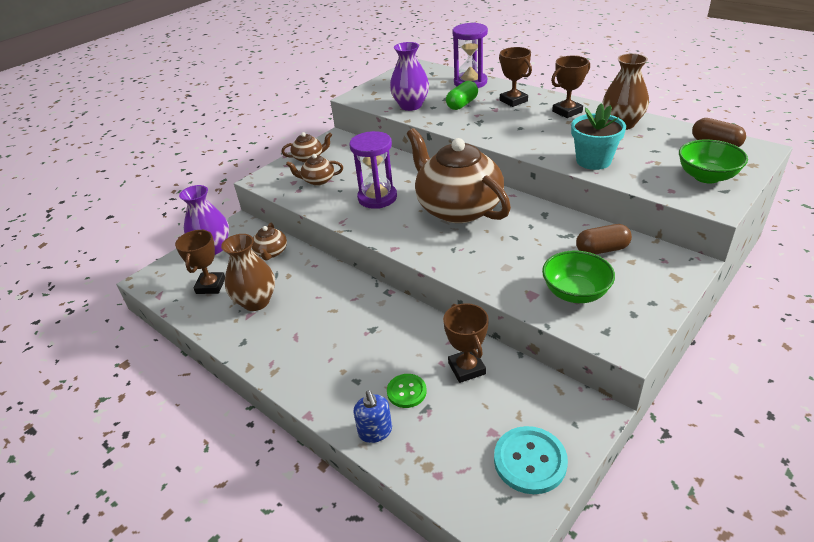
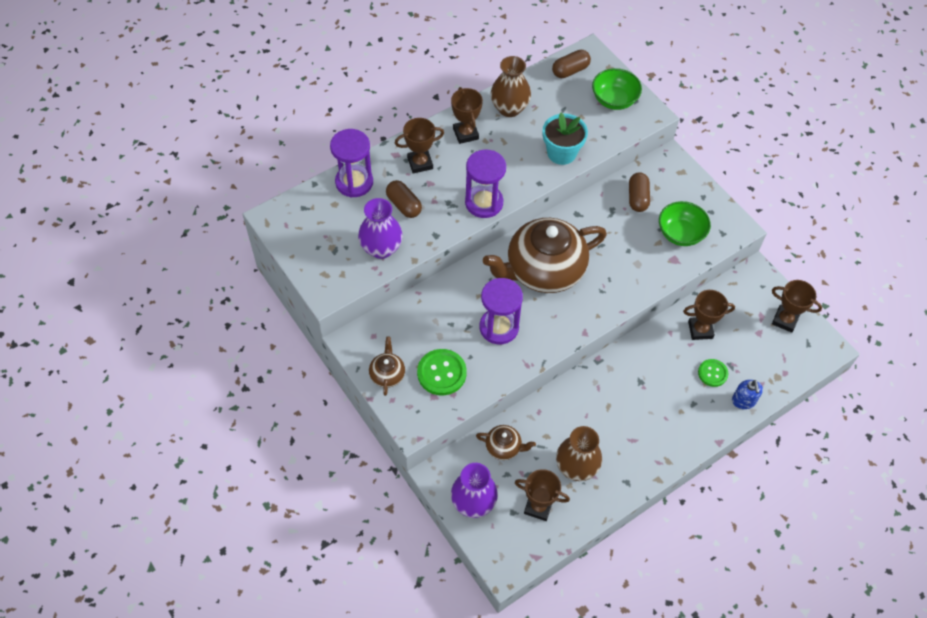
camera: 80 degrees left, 20 degrees up
brown teapot [286,154,343,186] -> green button [417,349,467,395]
blue soap dispenser [353,390,392,443] -> blue soap dispenser turned 90 degrees clockwise [732,380,763,409]
green capsule [446,81,478,110] -> brown capsule [386,180,422,218]
turquoise button [494,426,568,494] -> brown trophy [772,280,822,333]
none -> purple hourglass [465,149,506,218]

